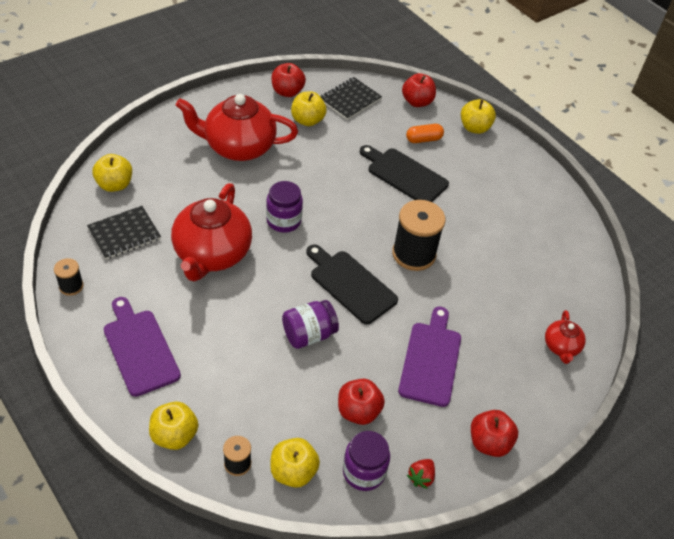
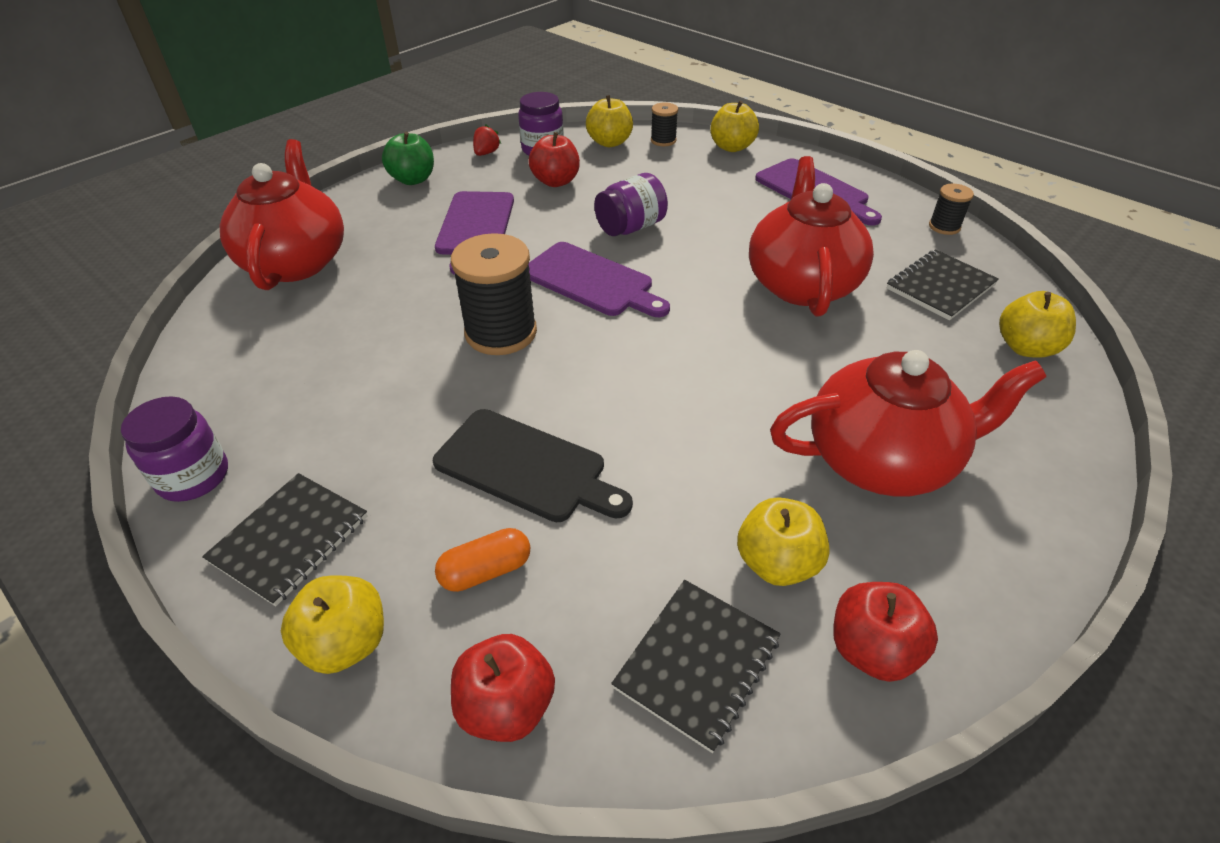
camera: 175 degrees right, 5 degrees down
purple jar [266,181,303,233] -> purple jar moved to [121,396,228,502]
black cutting board [306,245,398,324] -> purple cutting board [529,242,670,317]
red apple [471,410,518,457] -> green apple [382,132,434,185]
red teapot [545,310,586,364] -> red teapot [219,139,344,290], size x2.08
none -> black notebook [202,473,367,606]

